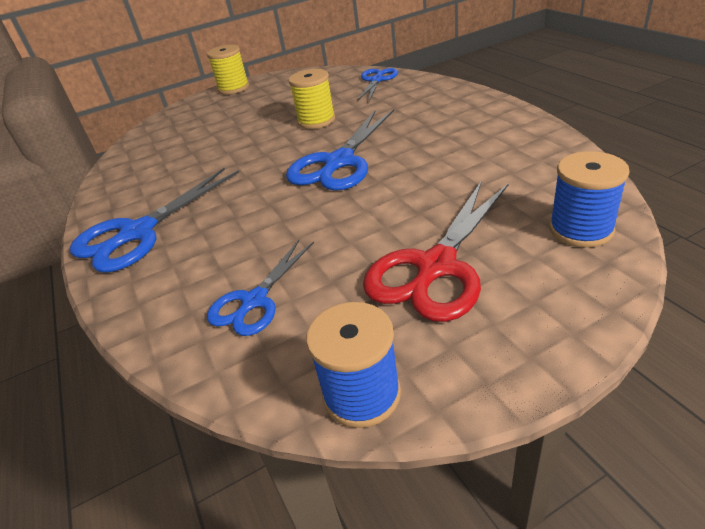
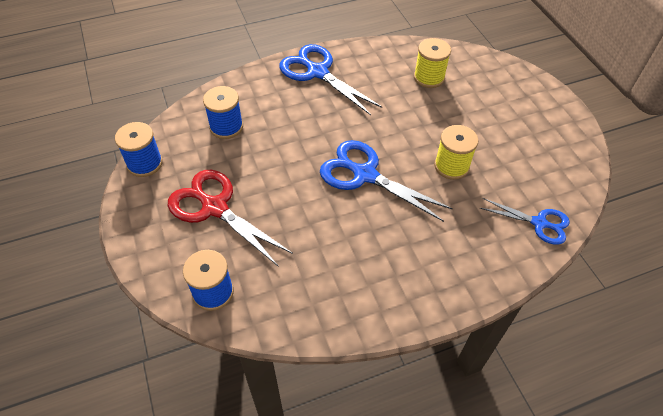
camera: 90 degrees right, 15 degrees up
yellow spool [207,45,249,95] -> yellow spool moved to [414,38,451,88]
blue scissors [207,240,314,336] -> blue spool [203,86,243,139]

